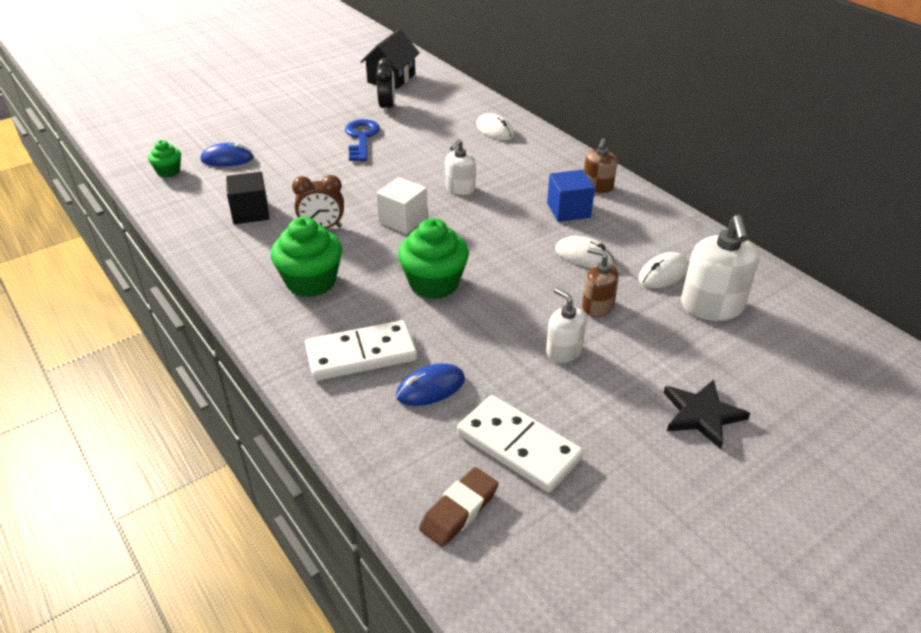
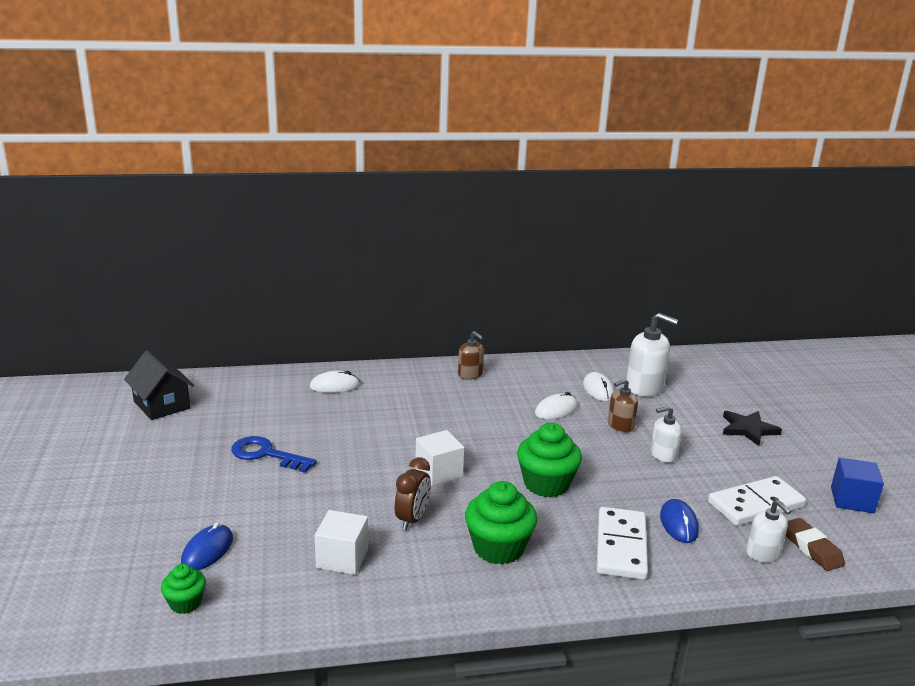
camera: 65 degrees left, 15 degrees down
black cube [226,172,270,224] -> white cube [315,510,368,575]
black clock [376,57,395,114] -> none
white soap dispenser [445,139,476,195] -> white soap dispenser moved to [746,500,792,562]
blue cube [547,170,595,222] -> blue cube moved to [831,457,884,513]

